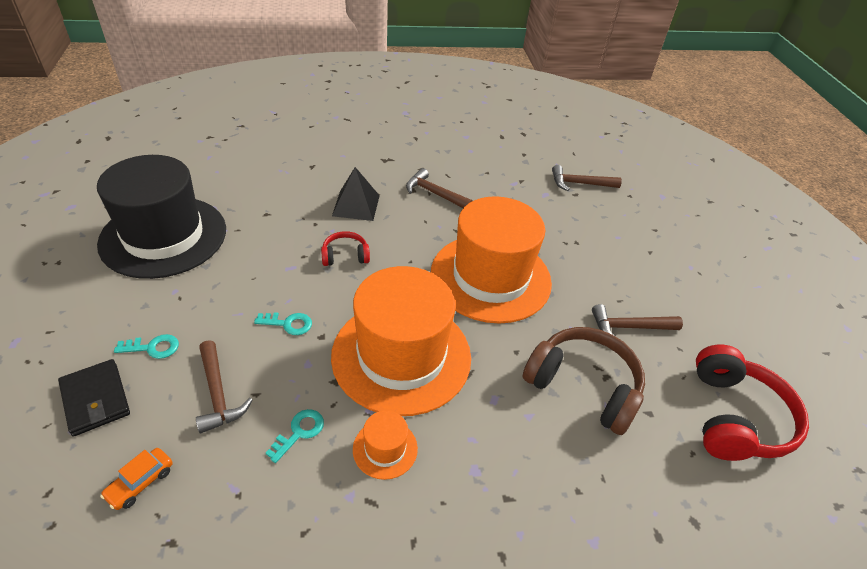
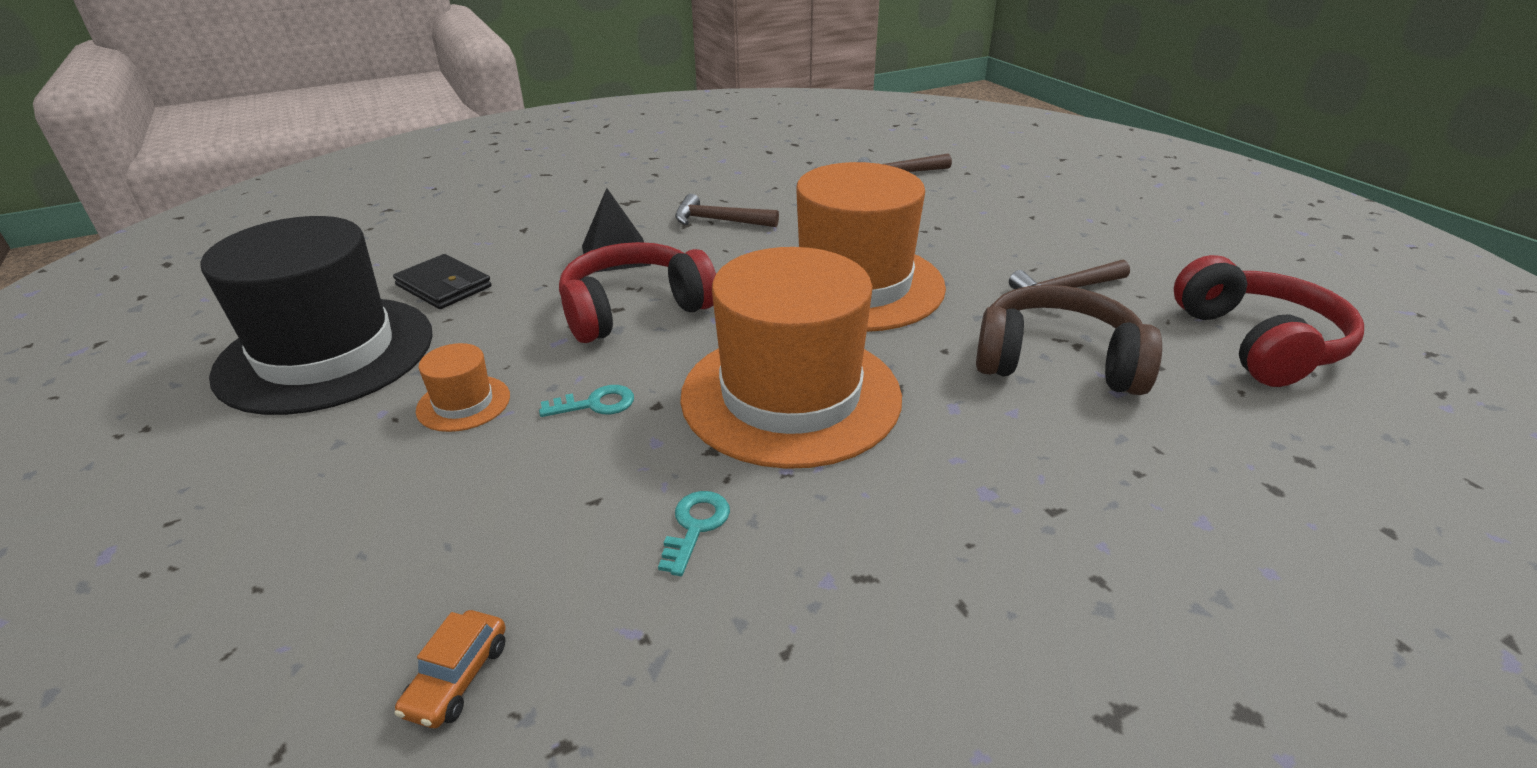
camera: 15 degrees left, 10 degrees down
black wallet [58,359,130,437] -> black wallet moved to [393,254,492,309]
turquoise key [114,334,179,359] -> none
brown hammer [196,340,252,433] -> none
red headphones [321,231,370,266] -> red headphones [559,242,716,343], size x1.98
orange hat [353,410,418,480] -> orange hat moved to [416,343,510,432]

